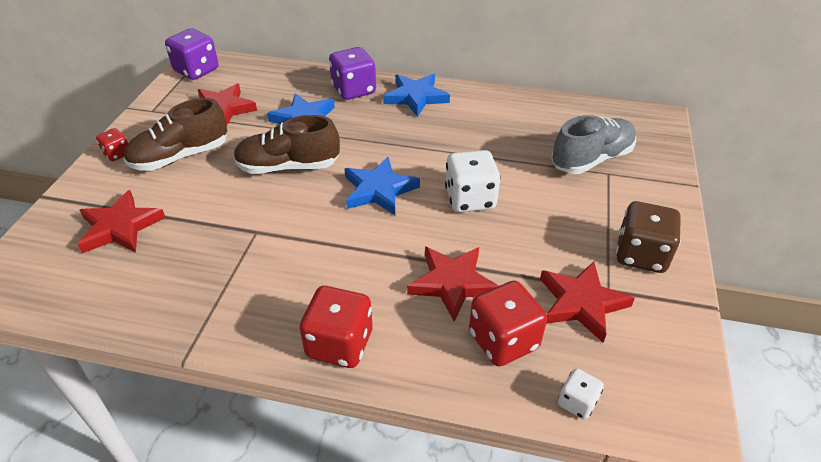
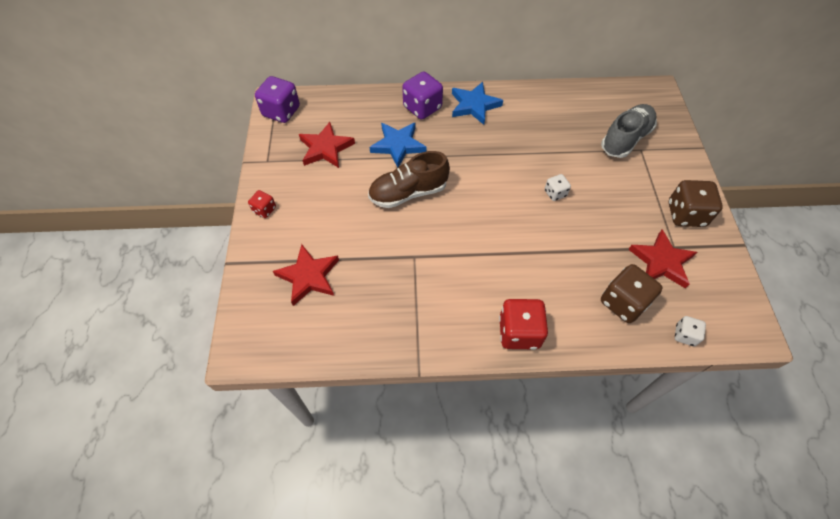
camera: 15 degrees left, 15 degrees up
brown shoe [124,98,227,171] -> none
blue star [345,157,420,215] -> none
red star [407,247,498,321] -> none
white dice [445,150,501,213] -> white dice [544,174,571,201], size x0.54
red dice [469,281,547,366] -> brown dice [601,264,662,323]

